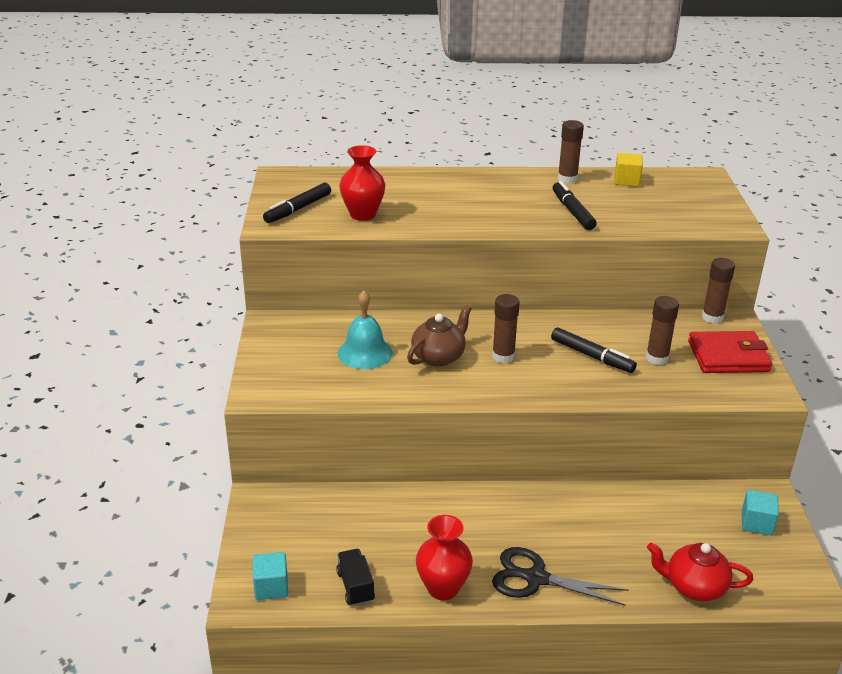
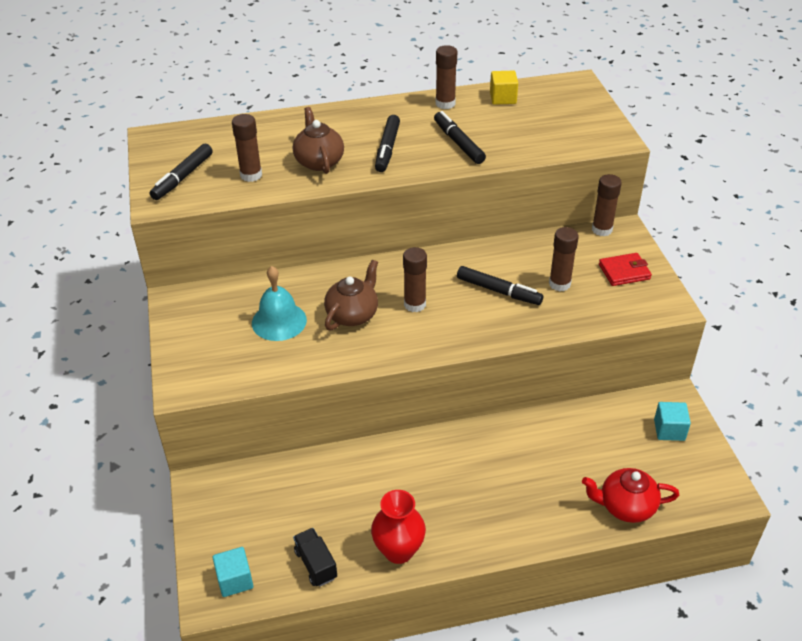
camera: 10 degrees left, 10 degrees up
red vase [339,145,385,221] -> brown glue stick [232,114,262,182]
black scissors [492,547,629,606] -> none
red wallet [688,331,772,373] -> red wallet [599,253,652,286], size x0.65
none -> brown teapot [293,107,344,174]
none -> black marker [375,115,400,172]

